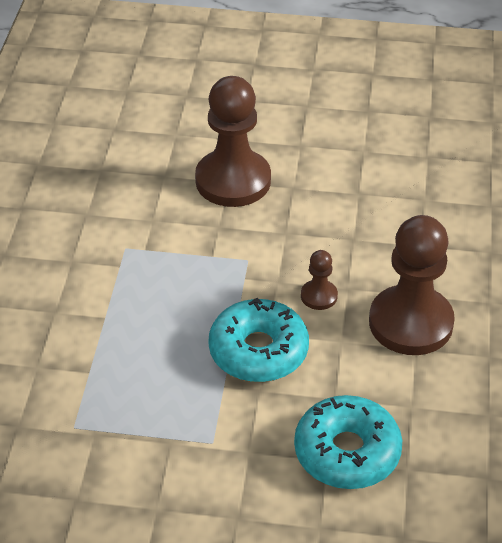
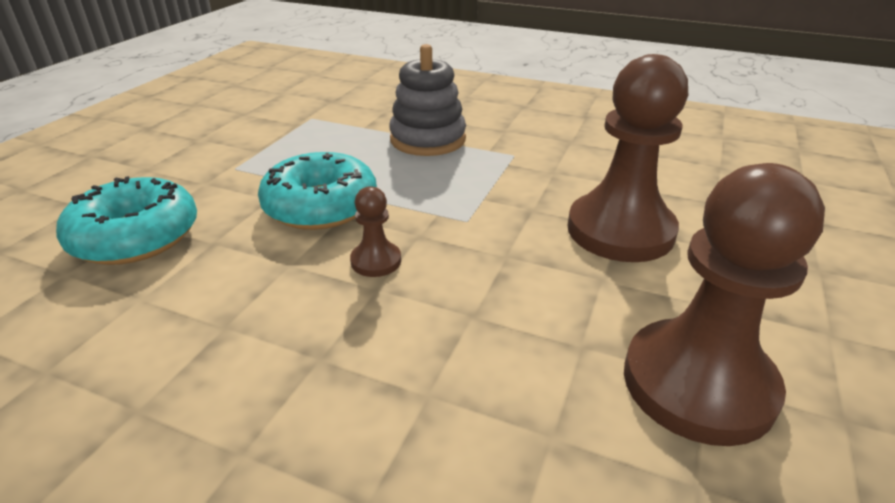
camera: 105 degrees right, 10 degrees down
brown pawn [369,215,455,355] -> brown pawn moved to [624,163,825,446]
none -> grey stacking toy [389,44,466,156]

